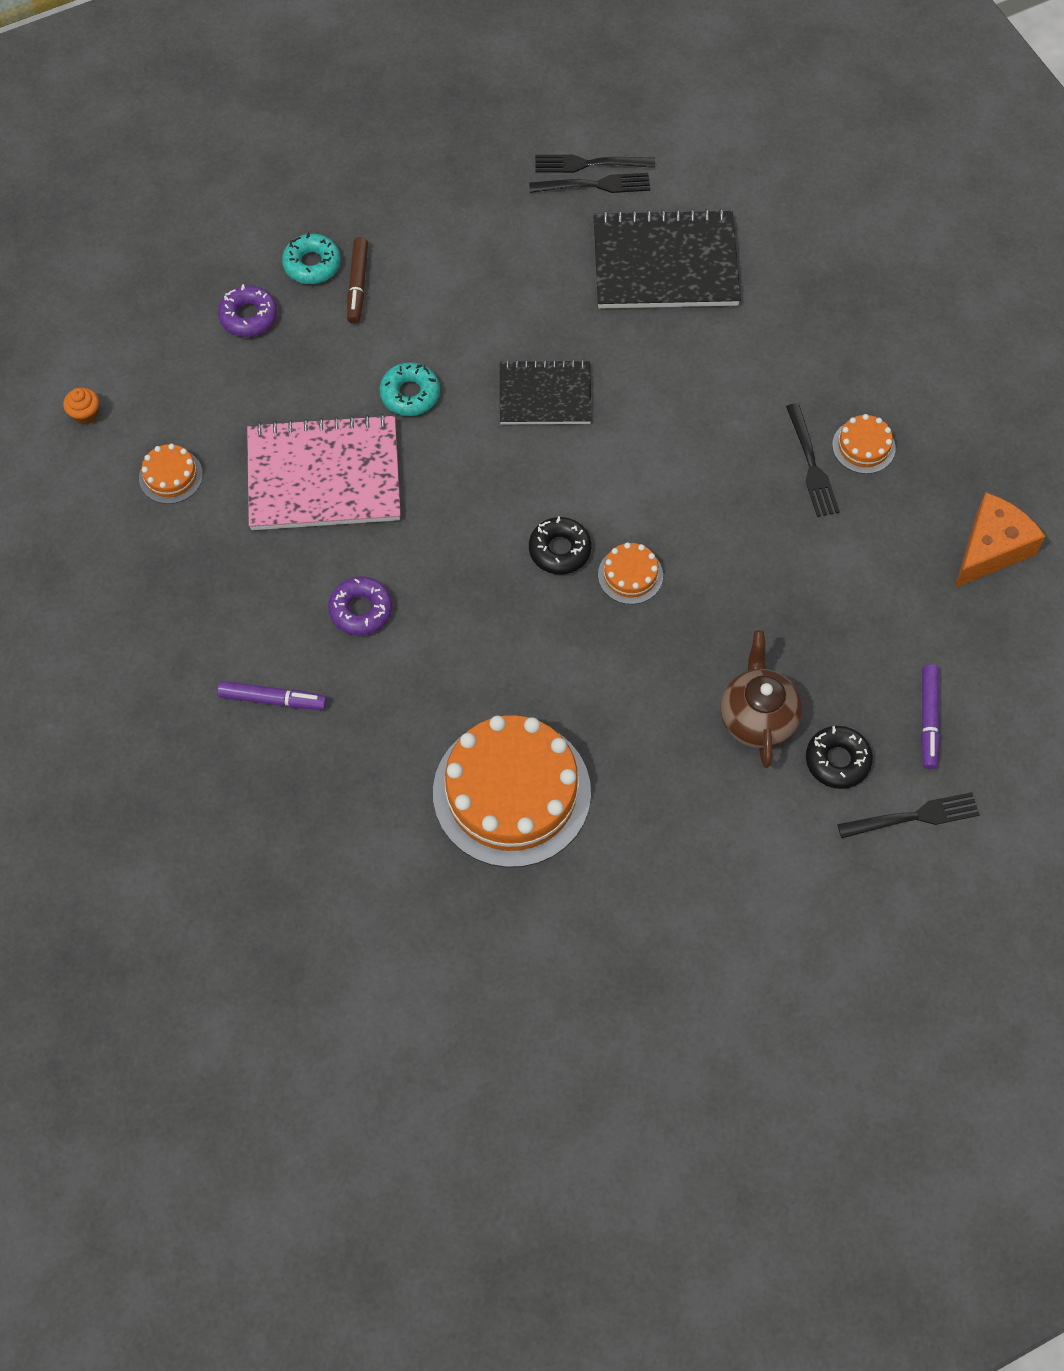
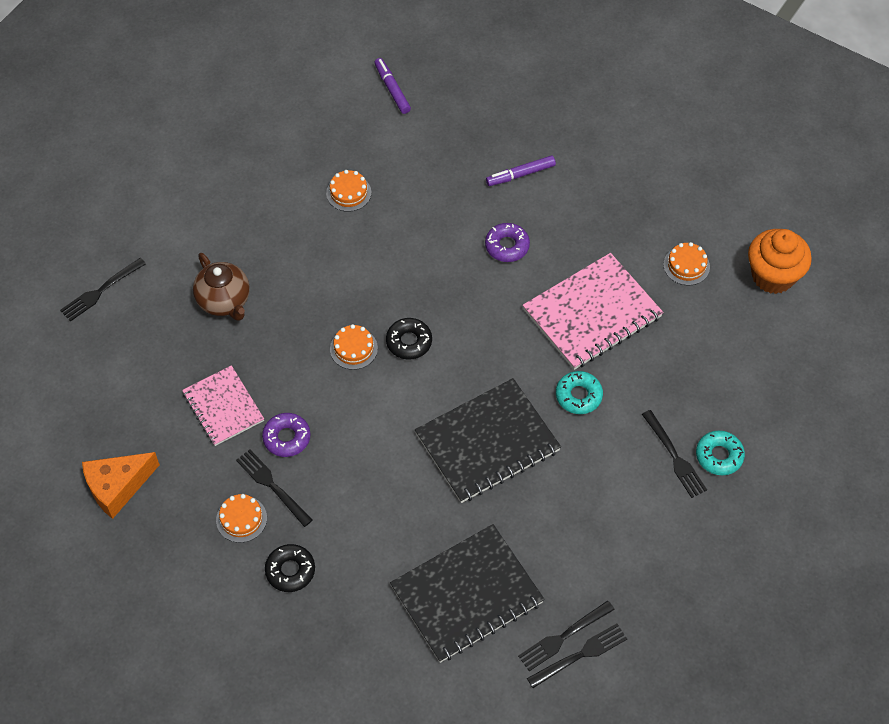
camera: 150 degrees right, 5 degrees down
orange cupcake [63,388,99,425] -> orange cupcake [748,229,812,294], size x2.36
purple donut [218,284,277,337] -> purple donut moved to [262,413,310,457]
brown marker [347,237,368,324] -> black fork [642,410,707,498]
orange cake [433,715,591,868] -> orange cake [326,170,371,212], size x0.44
black notebook [500,359,592,425] -> black notebook [415,378,561,503], size x1.61
black donut [806,726,873,789] -> black donut moved to [265,544,315,592]
purple marker [921,664,940,769] -> purple marker moved to [374,58,411,114]
orange cheese [955,492,1046,588] -> orange cheese turned 45 degrees clockwise [82,452,160,519]
none -> pink notebook [182,365,264,446]

